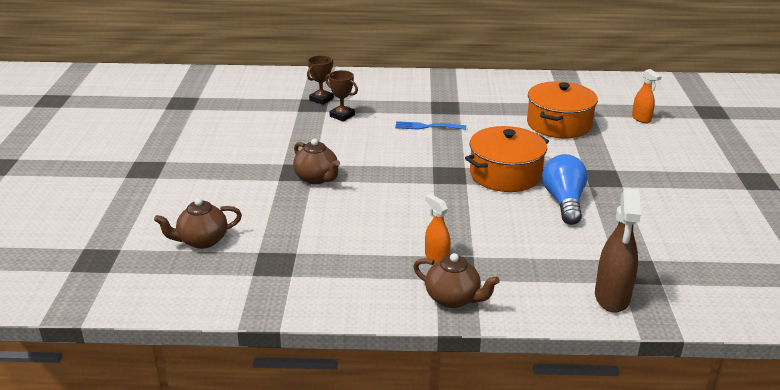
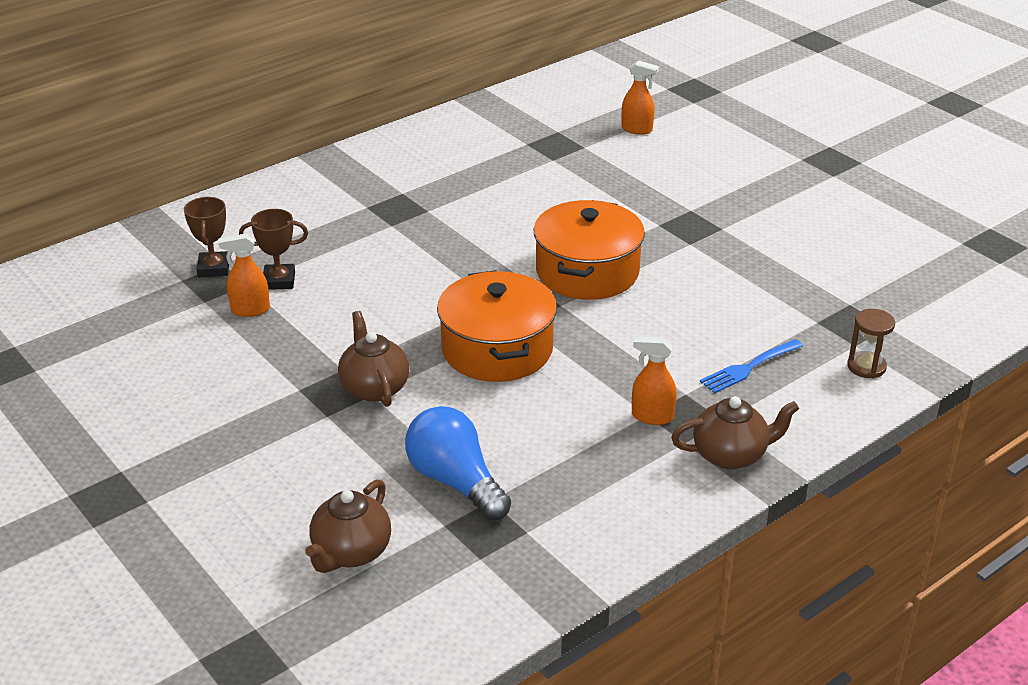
camera: 40 degrees left, 5 degrees up
brown teapot [293,139,340,184] -> brown teapot turned 120 degrees counterclockwise [338,311,409,407]
blue fork [395,121,466,130] -> blue fork moved to [700,339,803,394]
orange pot [527,81,598,138] -> orange pot moved to [437,270,557,382]
blue light bulb [542,154,588,225] -> blue light bulb moved to [405,406,511,521]
brown spray bottle [595,189,641,313] -> brown hourglass [847,309,895,378]
none -> orange spray bottle [219,234,270,317]

